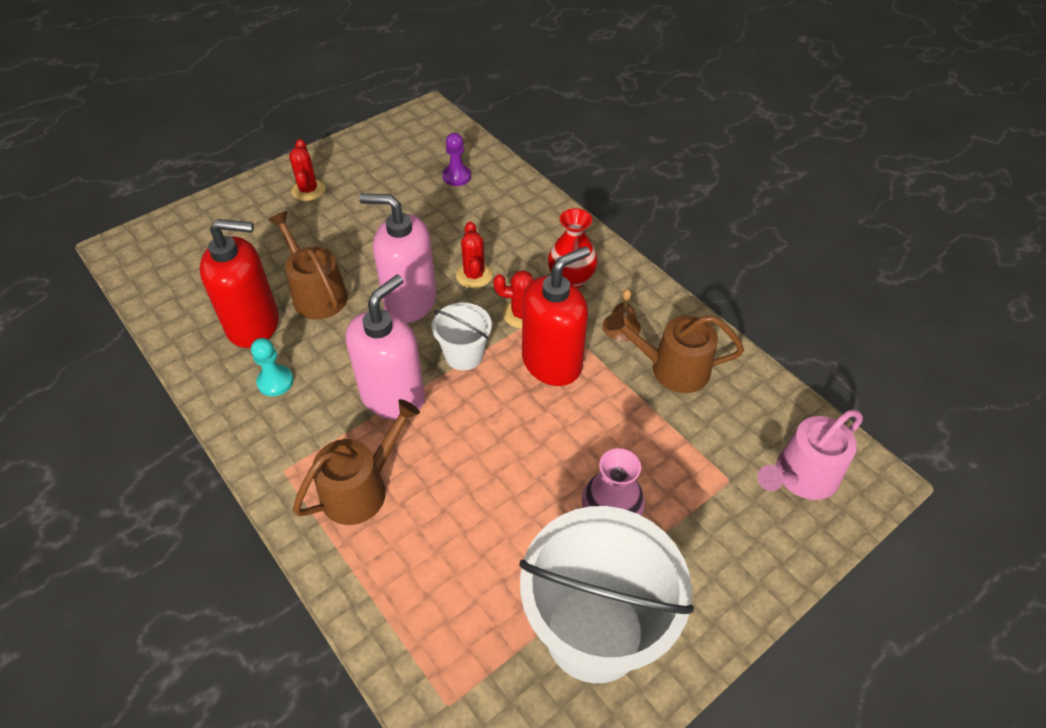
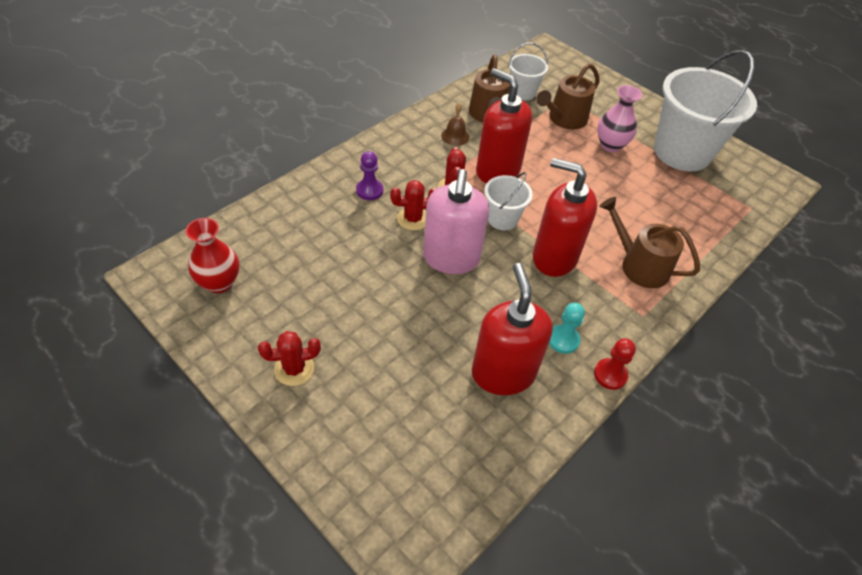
camera: 100 degrees left, 0 degrees up
brown watering can [268,211,348,319] -> brown watering can moved to [536,63,600,129]
pink soap dispenser [346,275,425,420] -> red soap dispenser [533,158,597,277]
purple pawn [443,133,471,186] -> purple pawn moved to [356,151,383,200]
red vase [548,208,598,288] -> red vase moved to [185,218,239,293]
pink watering can [758,409,863,500] -> none
none -> white bucket [508,43,548,100]
none -> red pawn [594,338,636,390]

